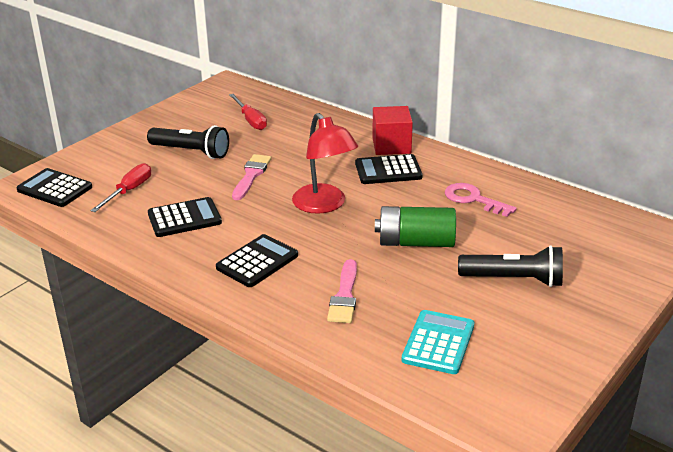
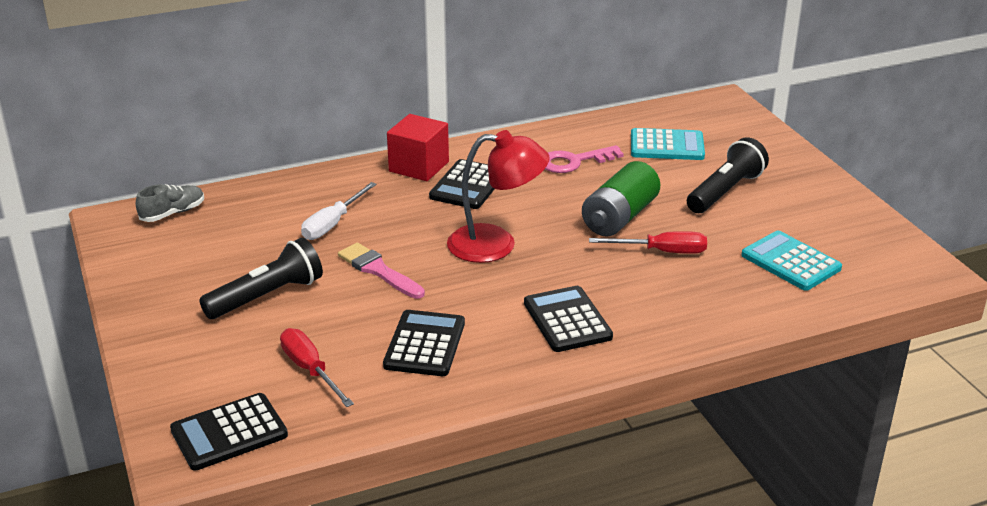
camera: 60 degrees left, 0 degrees up
red screwdriver [229,94,267,130] -> red screwdriver moved to [589,231,707,254]
pink brush [327,259,357,323] -> none
none -> grey shoe [136,184,204,222]
none -> white screwdriver [301,182,377,240]
none -> turquoise calculator [631,128,705,160]

